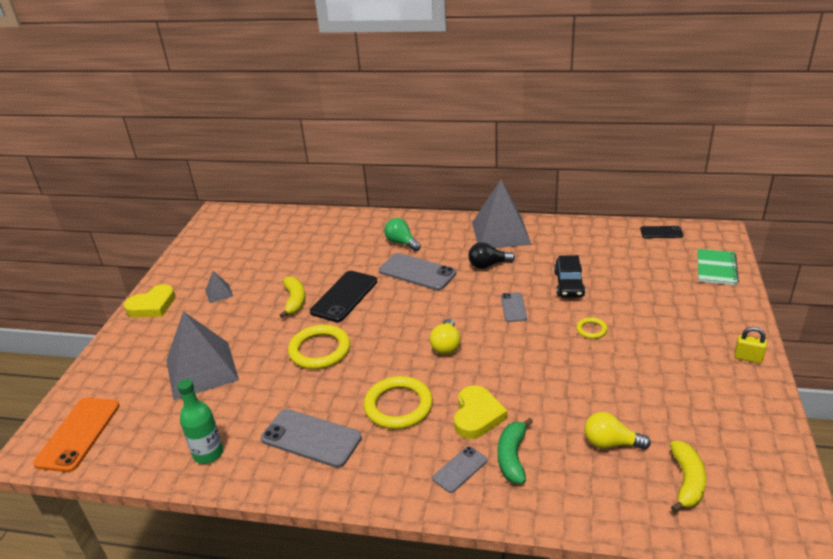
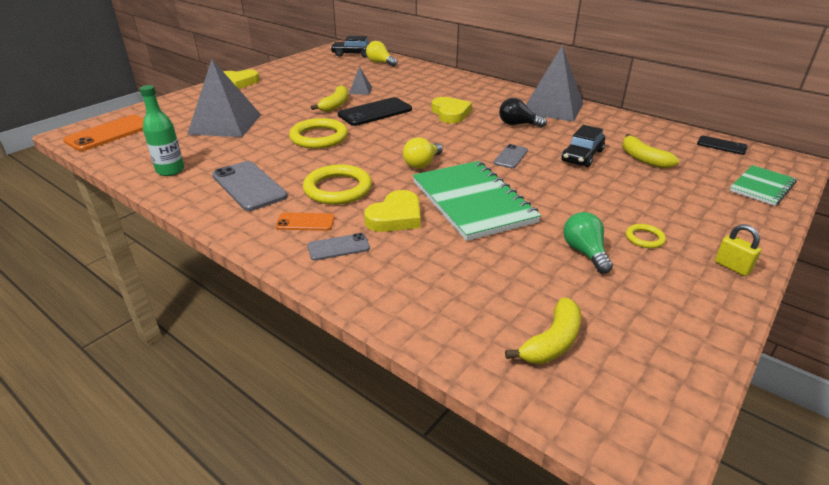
camera: 25 degrees right, 0 degrees up
grey pyramid [205,271,233,303] -> grey pyramid moved to [349,67,372,95]
grey phone [379,253,456,291] -> yellow heart [431,97,472,123]
green light bulb [384,218,421,251] -> green light bulb moved to [563,212,613,274]
green banana [498,418,533,484] -> none
yellow ring [576,317,608,339] -> yellow ring moved to [626,224,666,248]
yellow light bulb [584,412,651,450] -> yellow light bulb moved to [366,41,397,67]
none -> orange phone [276,213,335,231]
none -> black car [330,36,369,57]
none -> green notebook [413,161,541,241]
none -> yellow banana [622,134,680,169]

